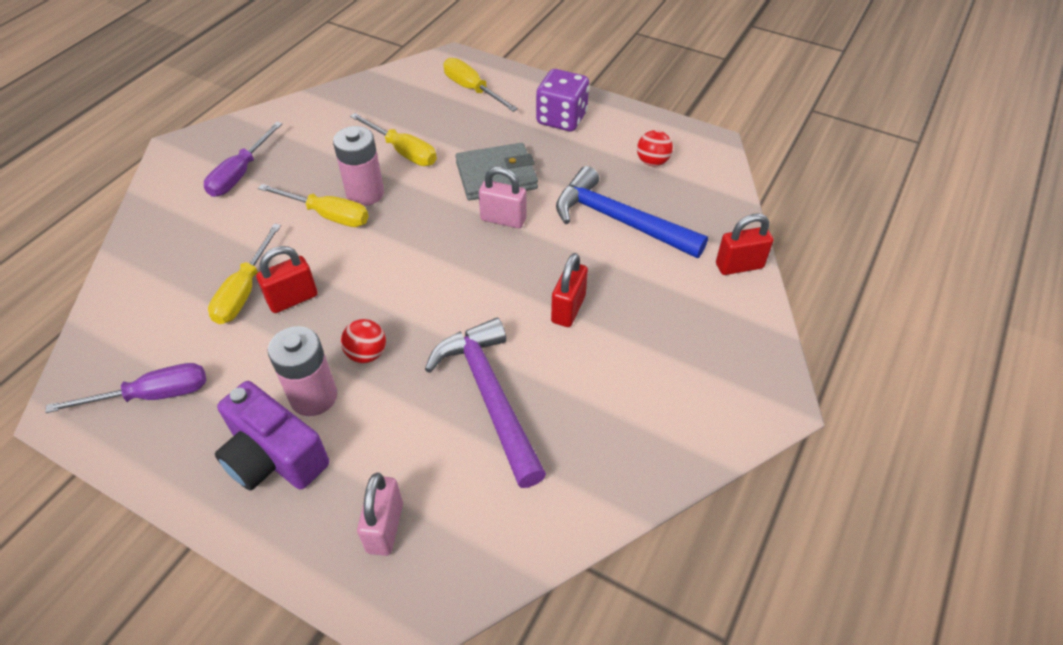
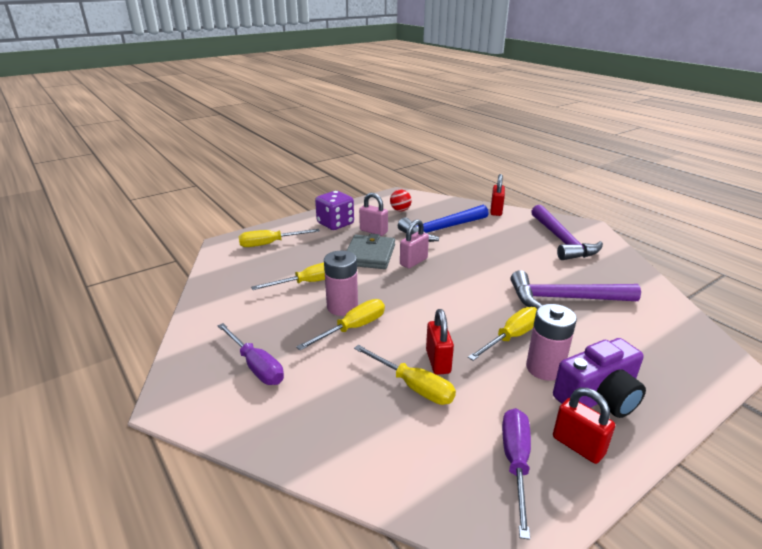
camera: 65 degrees left, 20 degrees down
red ball [341,319,386,363] -> yellow screwdriver [468,307,537,361]
pink padlock [357,473,403,556] -> pink padlock moved to [359,193,388,236]
red padlock [551,253,588,327] -> red padlock moved to [553,388,615,464]
none -> purple hammer [531,205,603,260]

